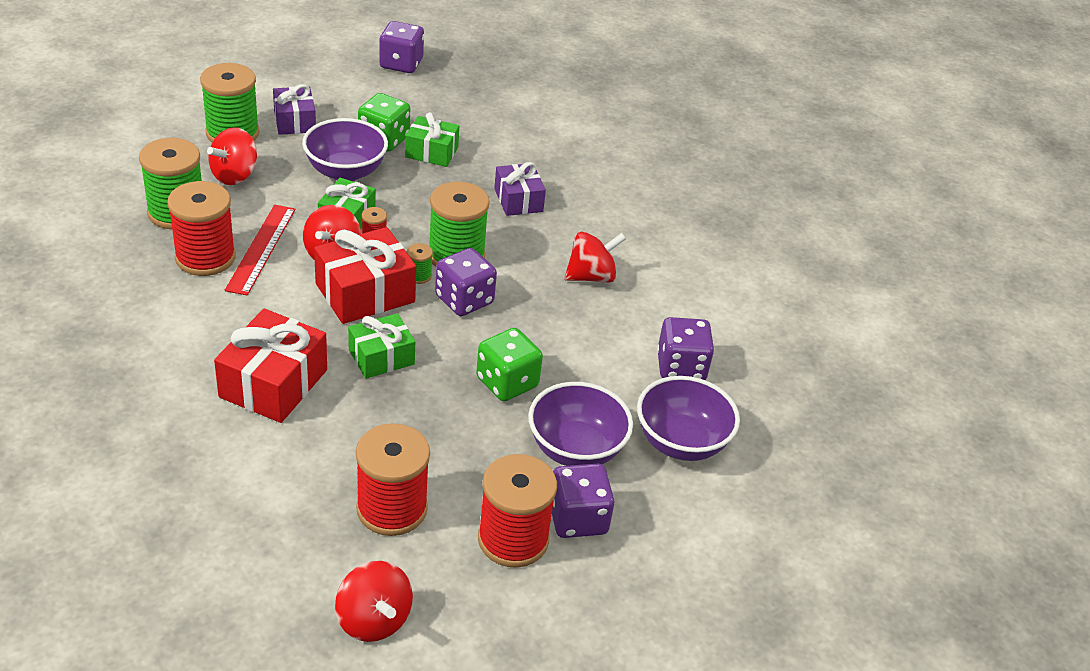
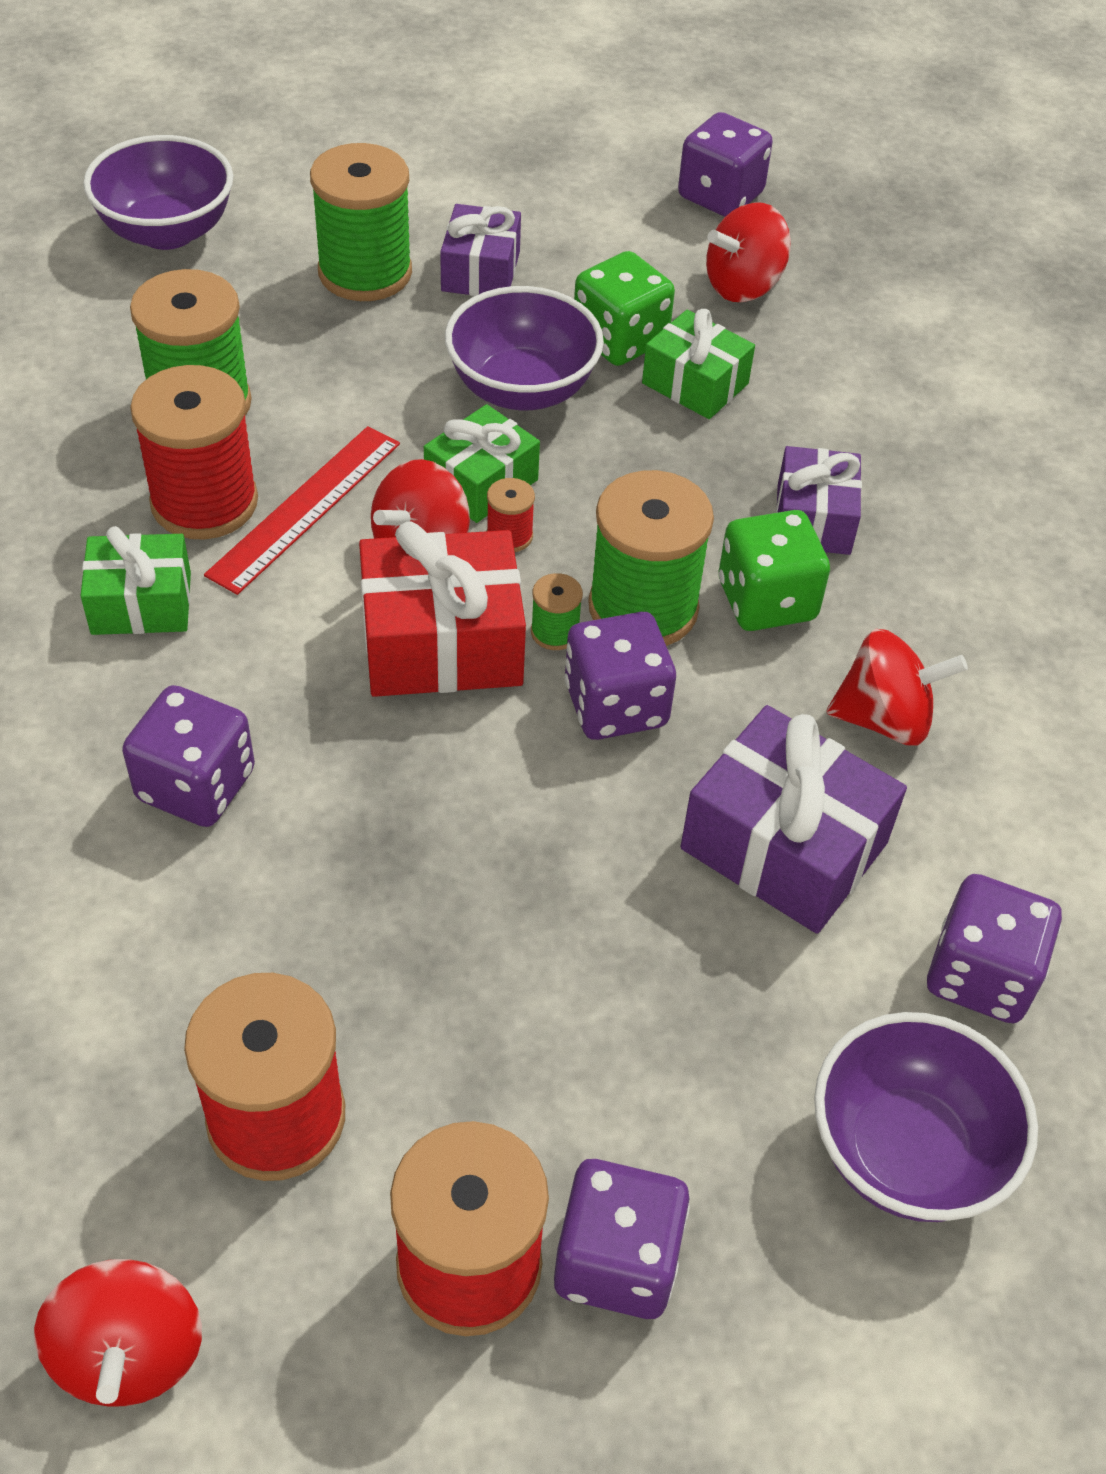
camera: 25 degrees right, 10 degrees up
red spinning top [207,127,257,185] -> red spinning top moved to [706,203,791,302]
red gift [214,309,327,423] -> purple dice [122,685,255,827]
green gift [348,313,415,379] -> green gift moved to [81,526,191,635]
green dice [476,328,543,401] -> green dice moved to [719,510,830,631]
purple bowl [528,382,633,466] -> purple bowl moved to [83,135,233,250]
none -> purple gift [680,705,907,934]

